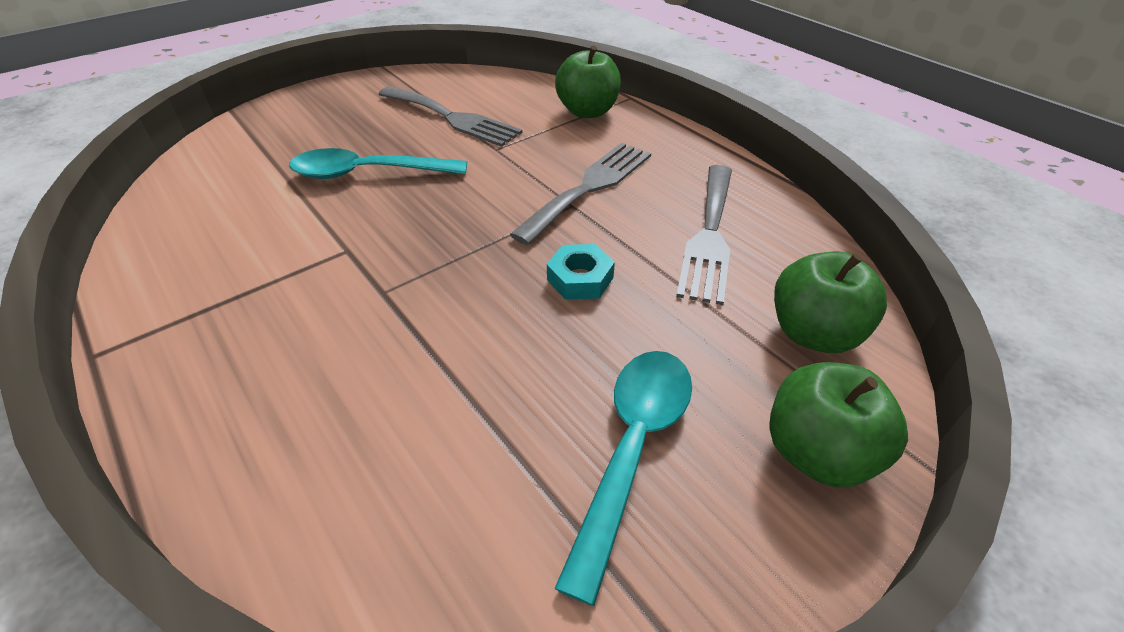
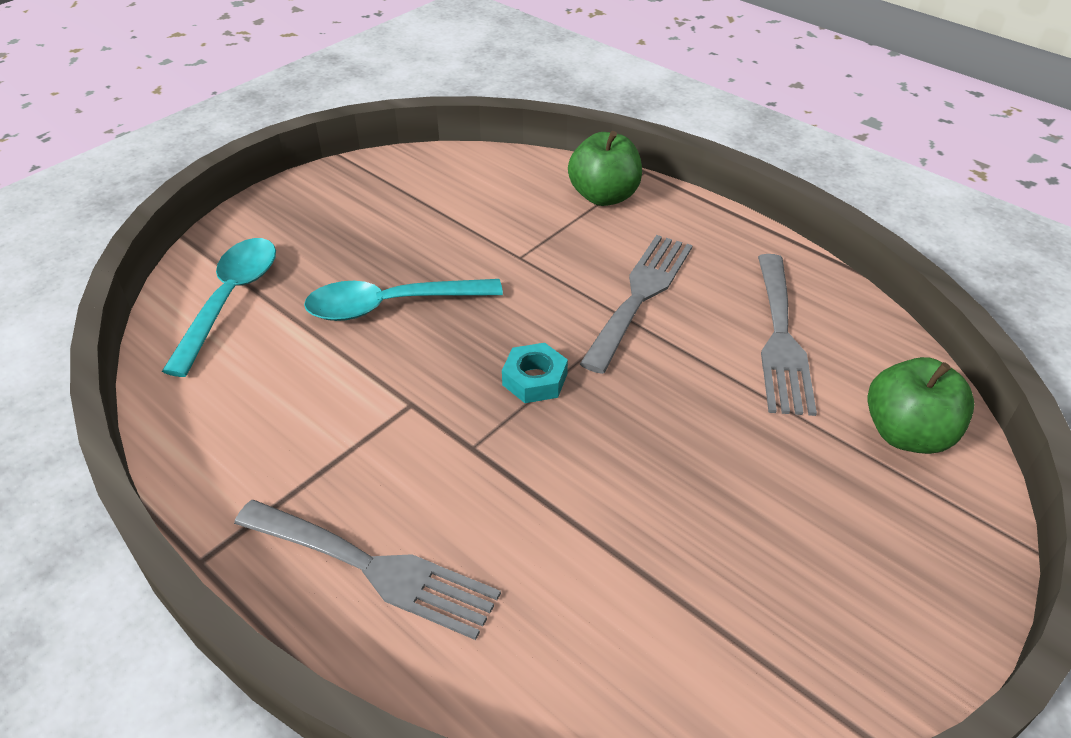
camera: 10 degrees left, 0 degrees up
grey fork [378,86,522,147] -> grey fork moved to [234,500,501,640]
turquoise nut [547,244,615,300] -> turquoise nut moved to [502,343,568,403]
turquoise spoon [554,351,692,606] -> turquoise spoon moved to [162,238,276,377]
green apple [769,362,908,488] -> none

